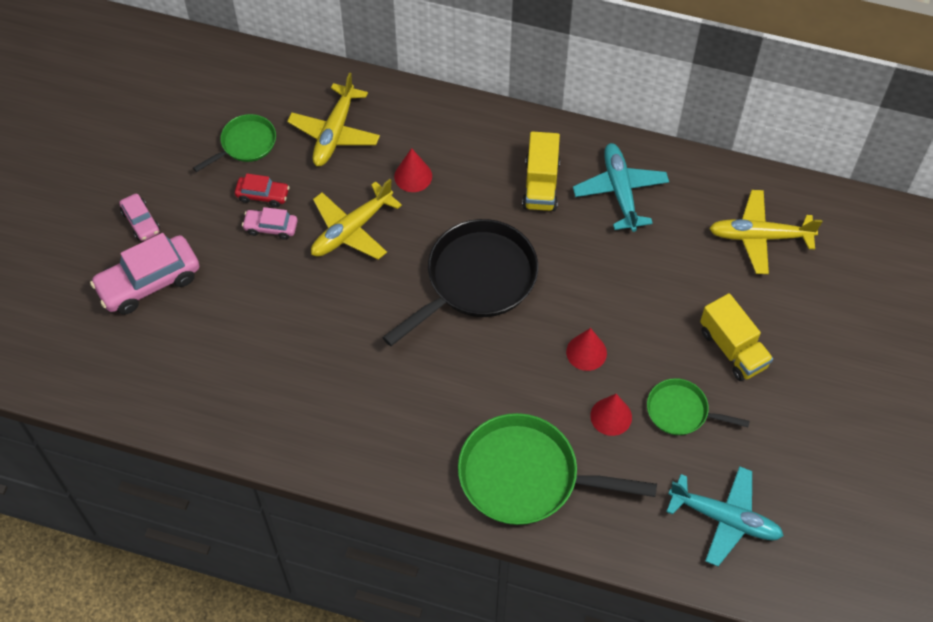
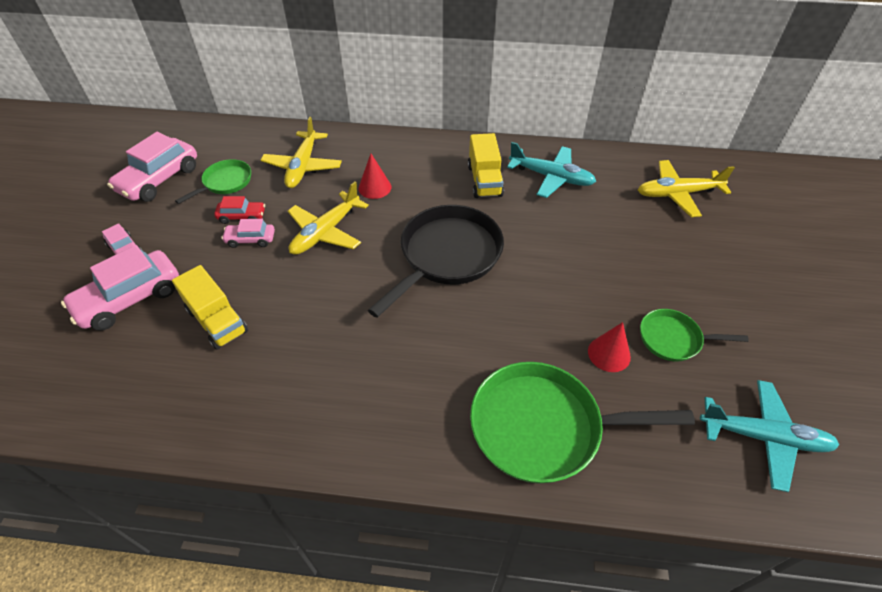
camera: 10 degrees left, 10 degrees down
red cone [566,328,607,371] -> none
turquoise plane [573,143,669,232] -> turquoise plane turned 135 degrees clockwise [507,142,596,198]
yellow truck [700,293,773,381] -> yellow truck moved to [172,265,248,350]
none -> pink car [107,132,197,202]

